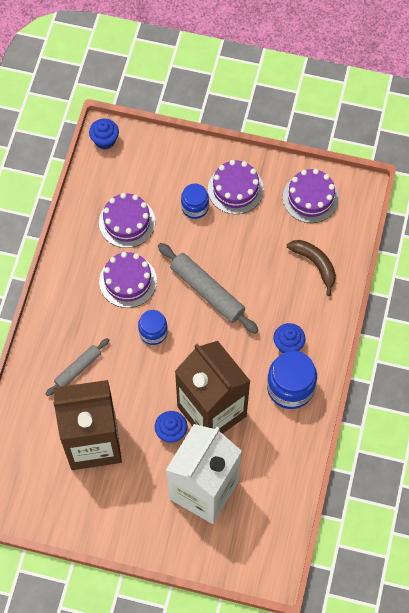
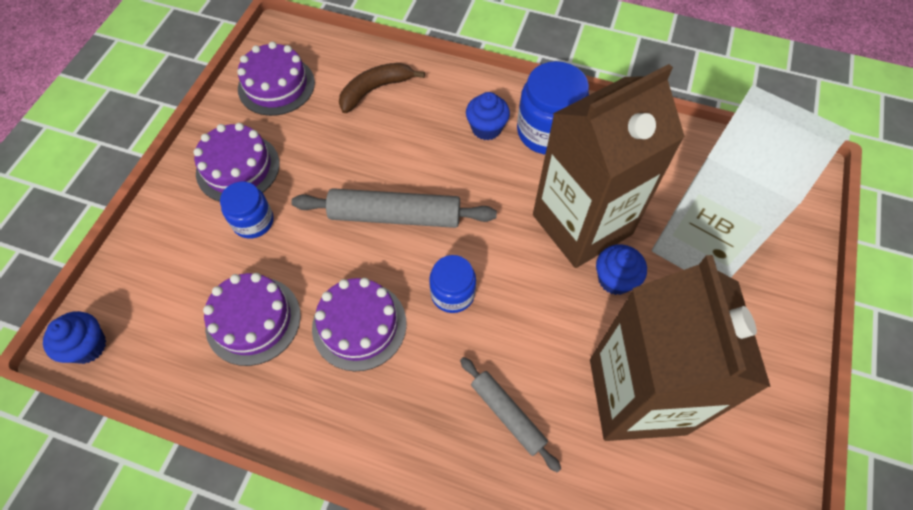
camera: 85 degrees left, 5 degrees down
grey rolling pin [158,243,259,334] -> grey rolling pin turned 45 degrees clockwise [291,188,497,228]

